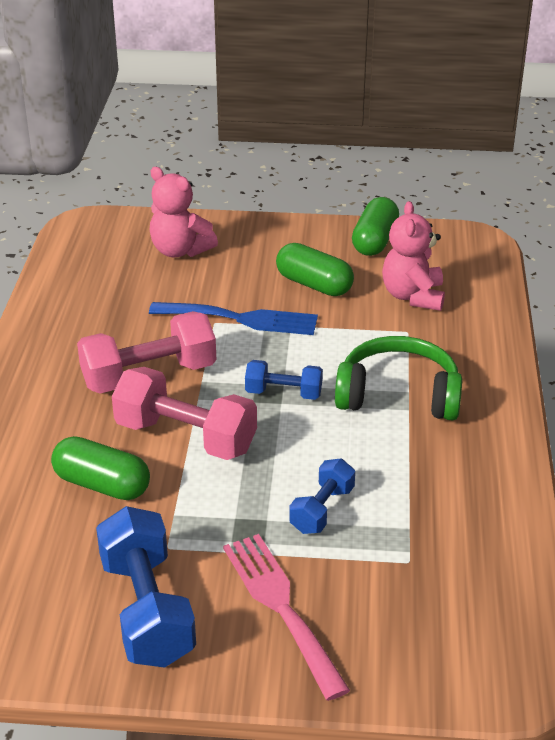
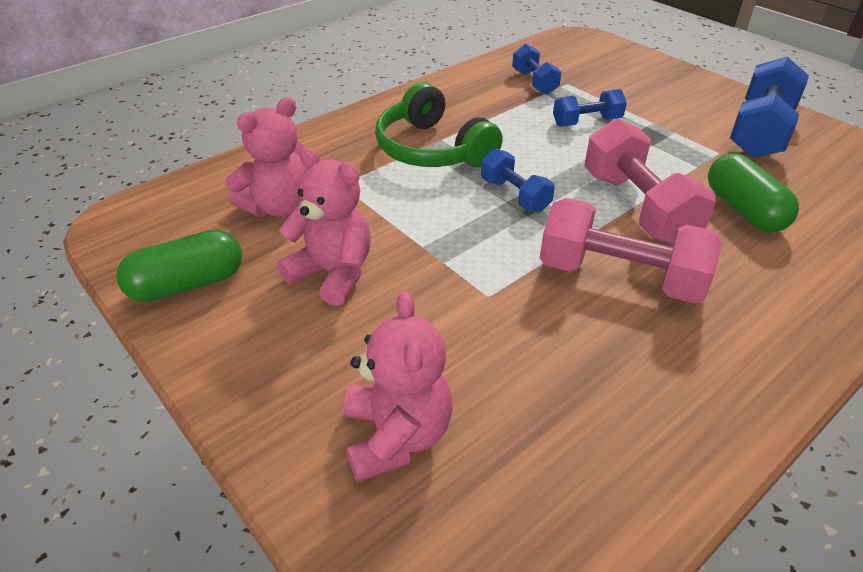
camera: 135 degrees left, 5 degrees up
blue fork [149,302,318,335] -> none
pink fork [223,534,350,701] -> none
green capsule [276,243,354,296] -> pink teddy bear [277,147,371,306]
none -> blue dumbbell [512,44,562,94]

